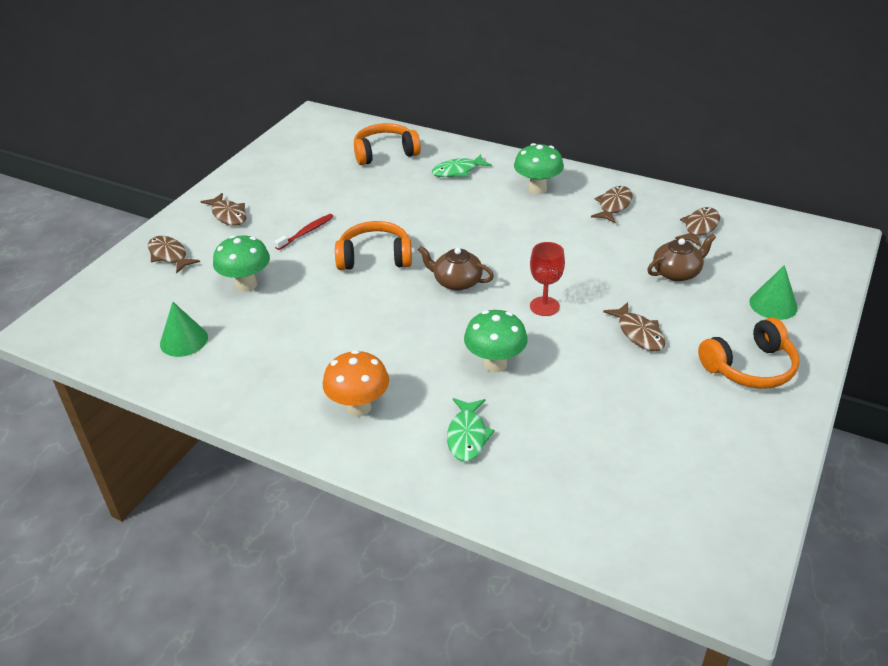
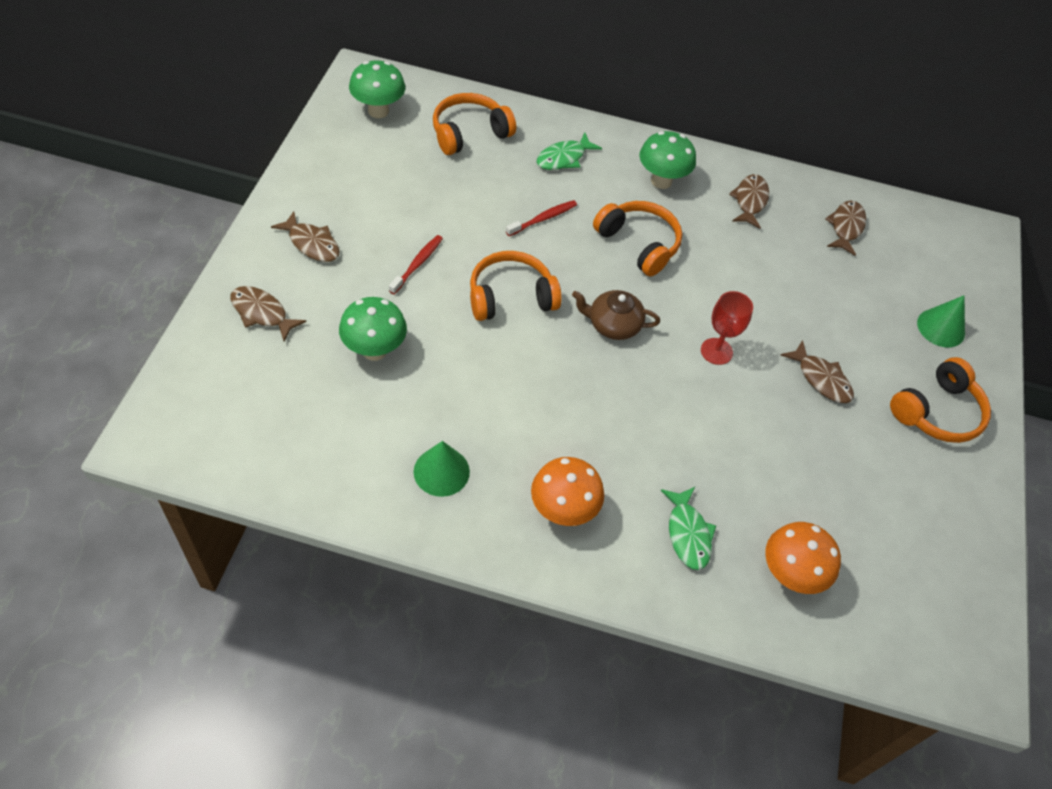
camera: 20 degrees left, 15 degrees up
green cone [160,302,208,357] -> green cone moved to [414,441,470,497]
green mushroom [464,310,528,372] -> green mushroom moved to [349,61,405,118]
brown teapot [647,234,716,281] -> none
none -> red toothbrush [506,200,577,236]
none -> orange headphones [593,201,682,276]
none -> orange mushroom [765,522,841,594]

